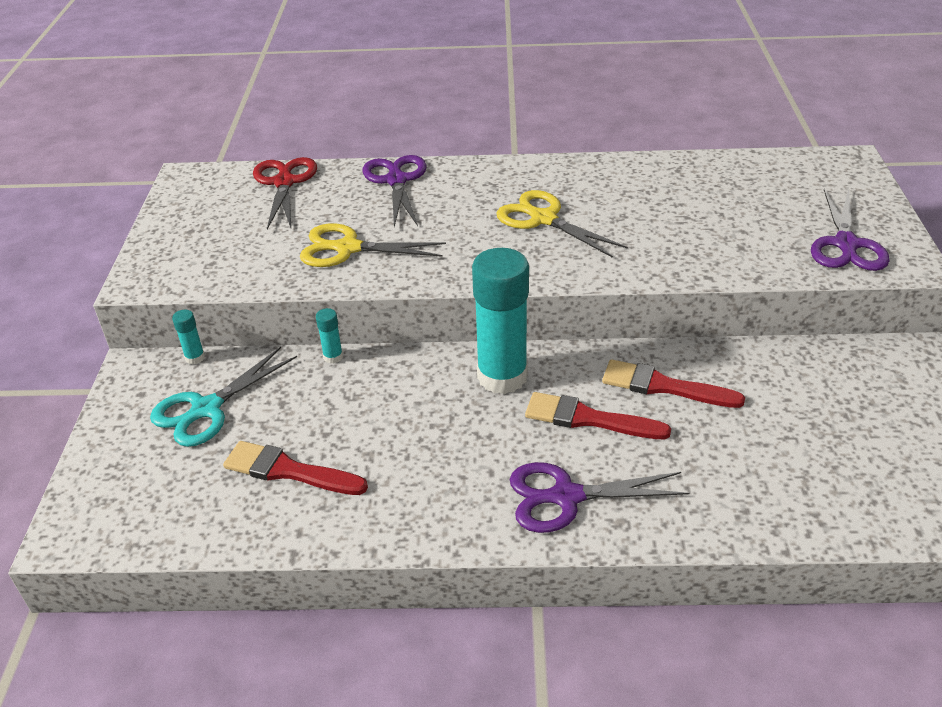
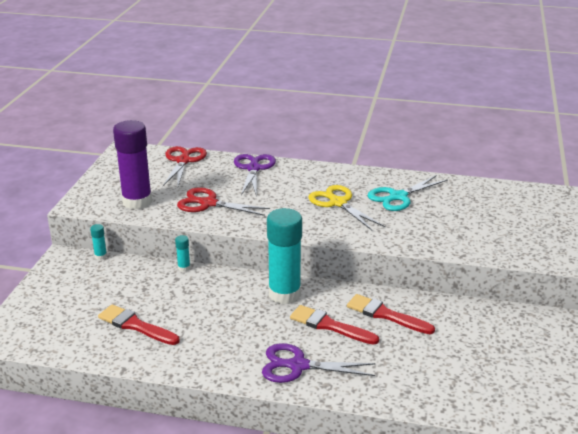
camera: 10 degrees right, 10 degrees down
turquoise scissors [150,347,297,447] -> turquoise scissors moved to [368,175,448,211]
yellow scissors [300,223,446,267] -> red scissors [177,187,270,216]
purple scissors [811,189,889,271] -> none
none -> purple glue stick [113,120,152,209]

